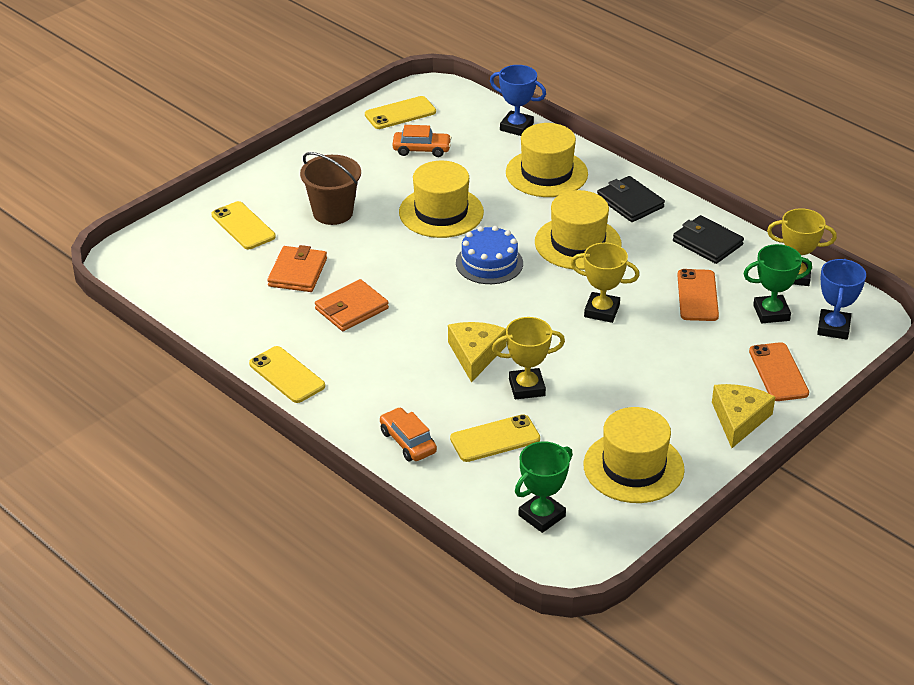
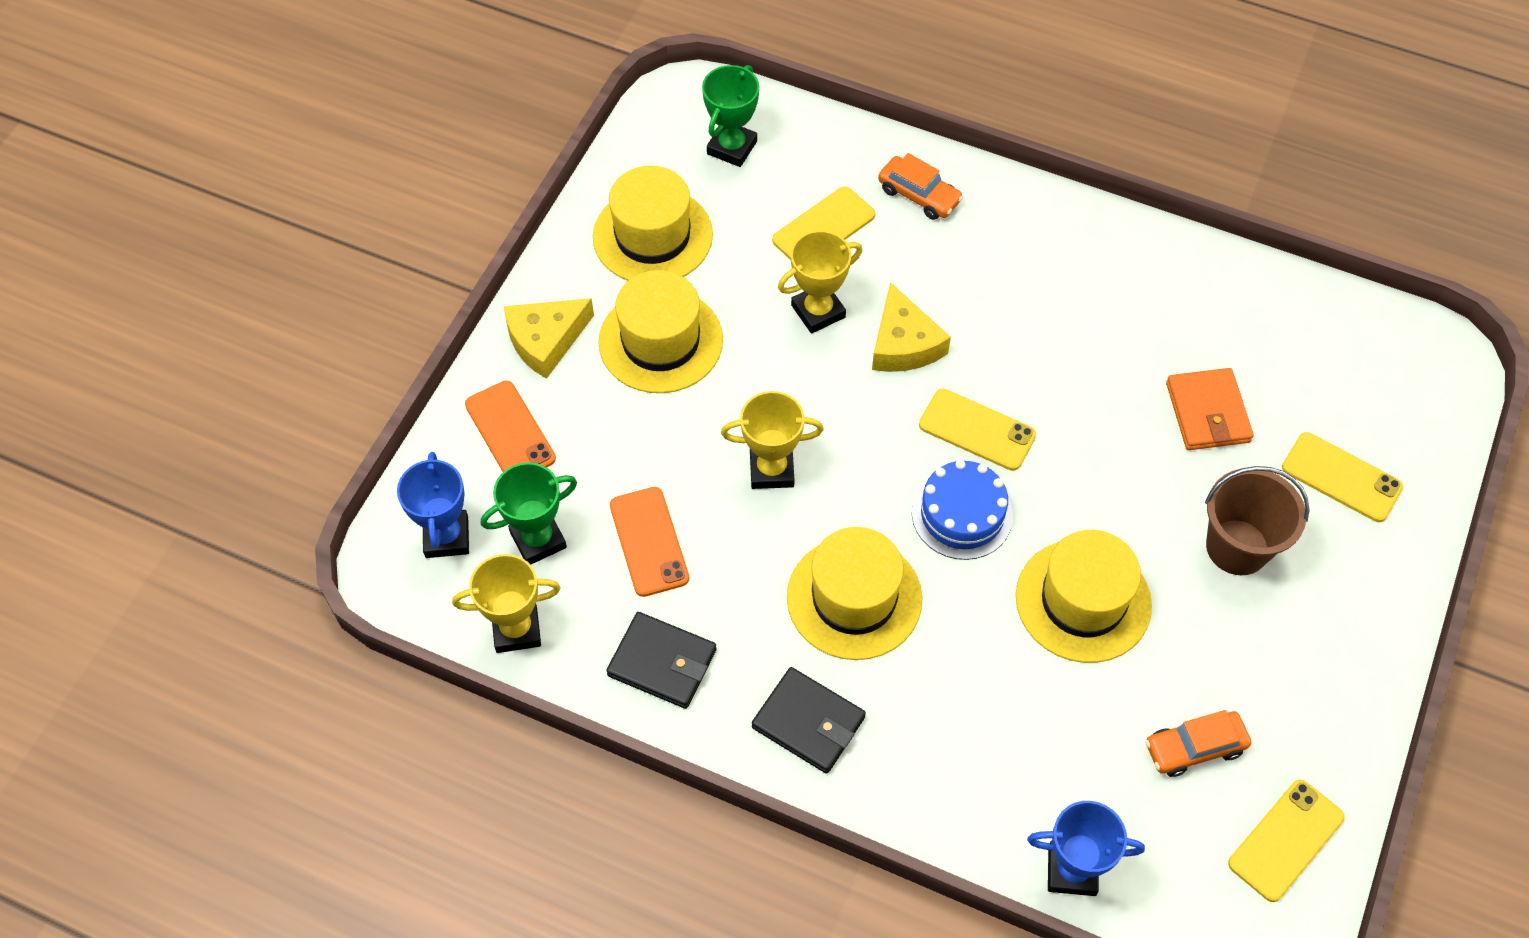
camera: 160 degrees right, 20 degrees up
yellow phone [249,346,325,403] -> yellow phone moved to [919,389,1036,471]
orange wallet [315,279,389,331] -> none
yellow hat [506,123,588,197] -> yellow hat moved to [598,270,723,393]
yellow cheese [712,384,775,448] -> yellow cheese turned 60 degrees clockwise [504,298,594,379]

